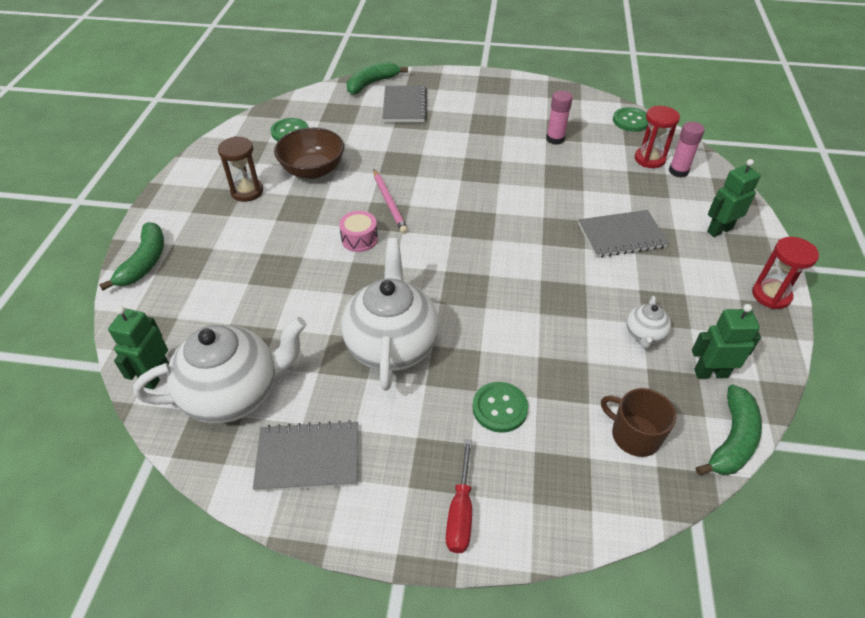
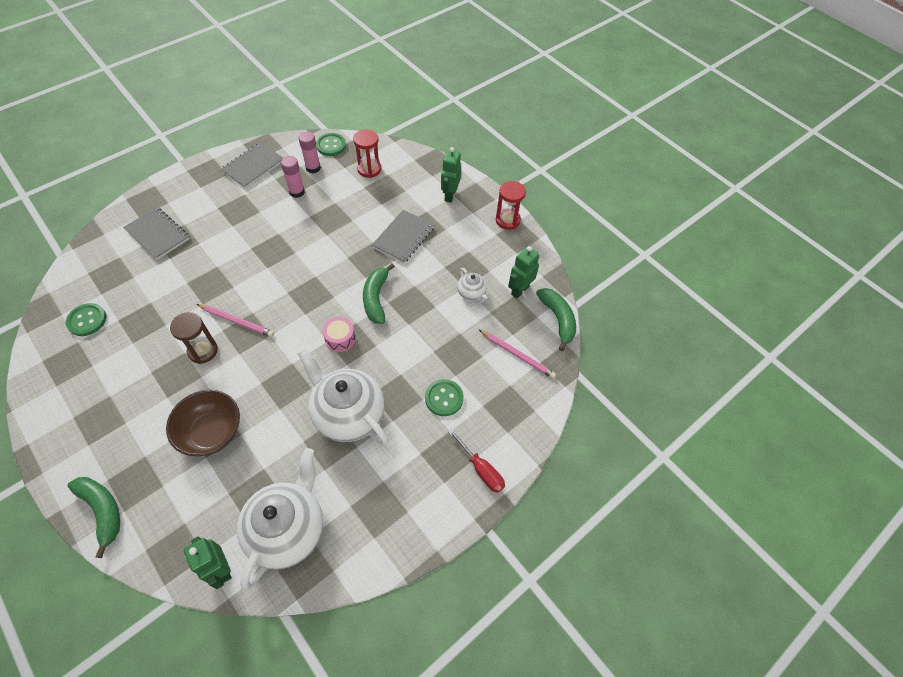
camera: 50 degrees left, 10 degrees up
brown hourglass [218,136,263,202] -> brown hourglass moved to [170,312,218,364]
grey notebook [253,420,358,492] -> grey notebook moved to [220,142,283,188]
brown bowl [274,128,344,179] -> brown bowl moved to [166,390,240,456]
pink drum [339,211,378,252] -> pink drum moved to [323,317,356,352]
green banana [347,62,408,95] -> green banana moved to [363,264,395,324]
brown mug [601,388,676,457] -> pink pencil [479,330,556,379]
pink glue stick [669,122,705,178] -> pink glue stick moved to [298,132,321,173]

